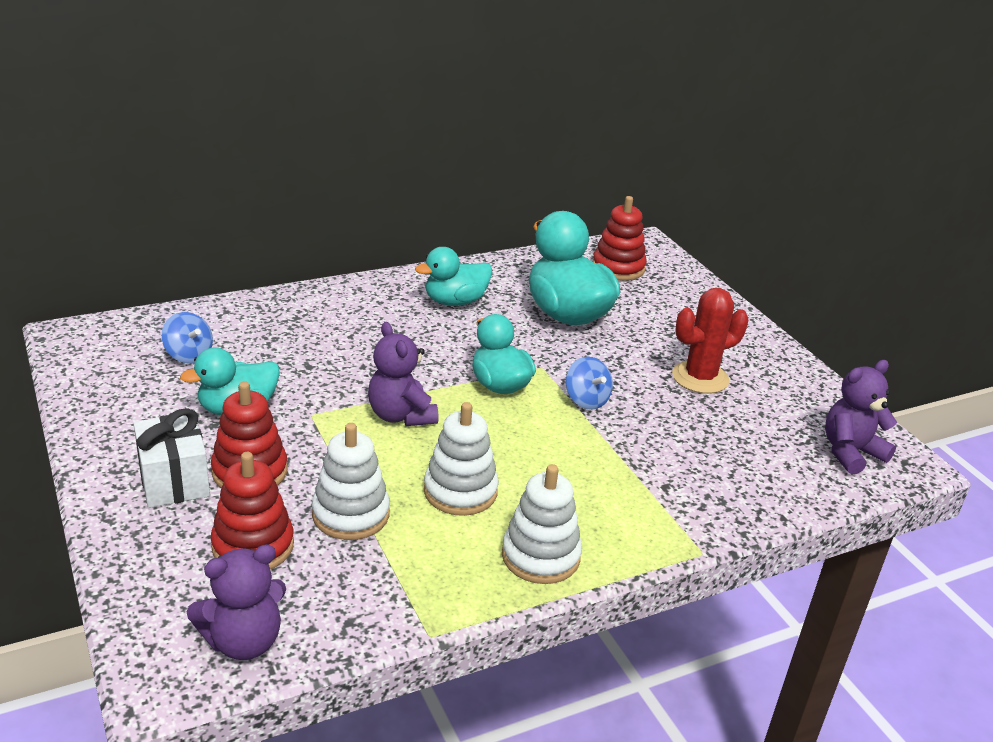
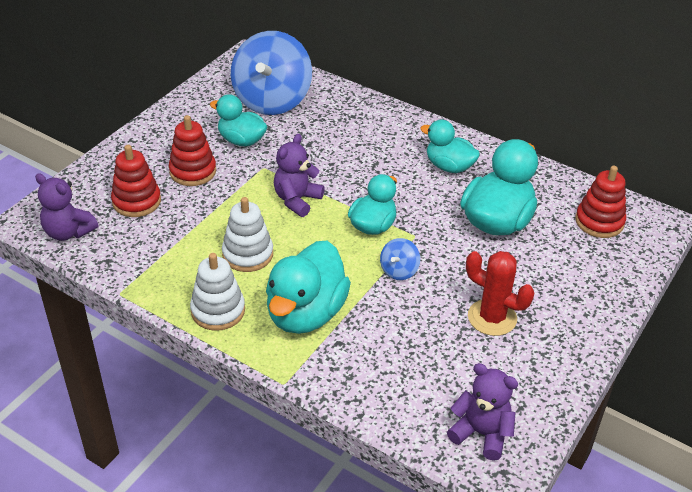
camera: 60 degrees right, 10 degrees up
white gift [133,408,210,508] -> none
blue spinning top [162,312,213,363] -> blue spinning top [231,31,312,115], size x2.37
white stacking toy [312,423,390,540] -> none
none -> turquoise duck [266,241,351,334]

